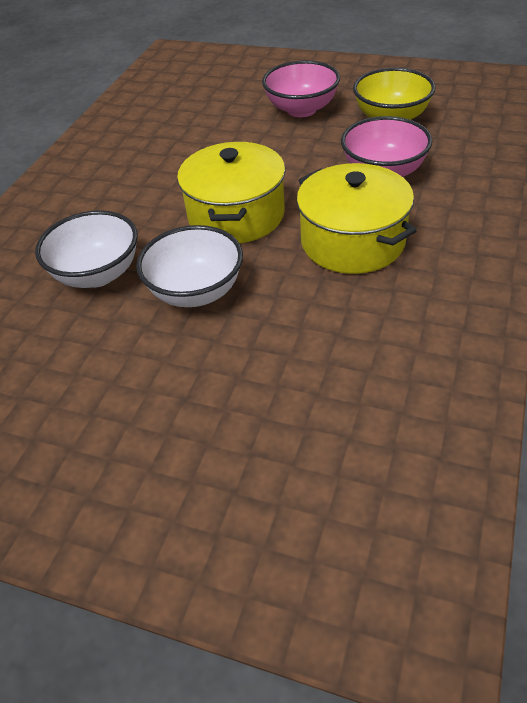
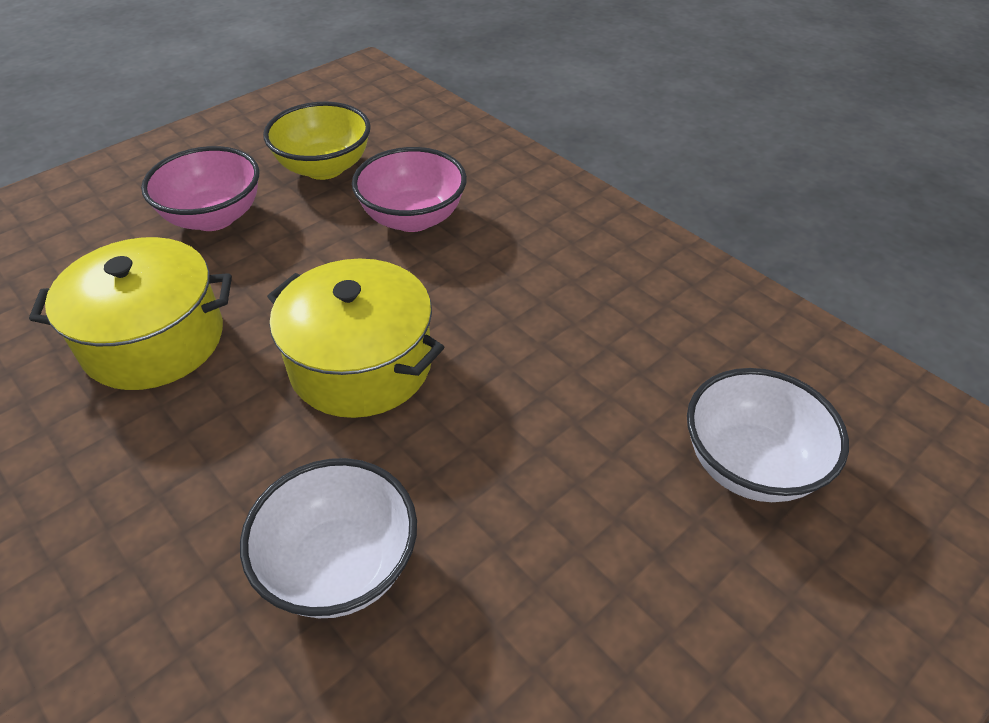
camera: 65 degrees left, 0 degrees up
white bowl [136,225,243,307] -> white bowl moved to [687,368,849,502]
yellow pot [297,163,417,274] -> yellow pot moved to [29,237,232,390]

